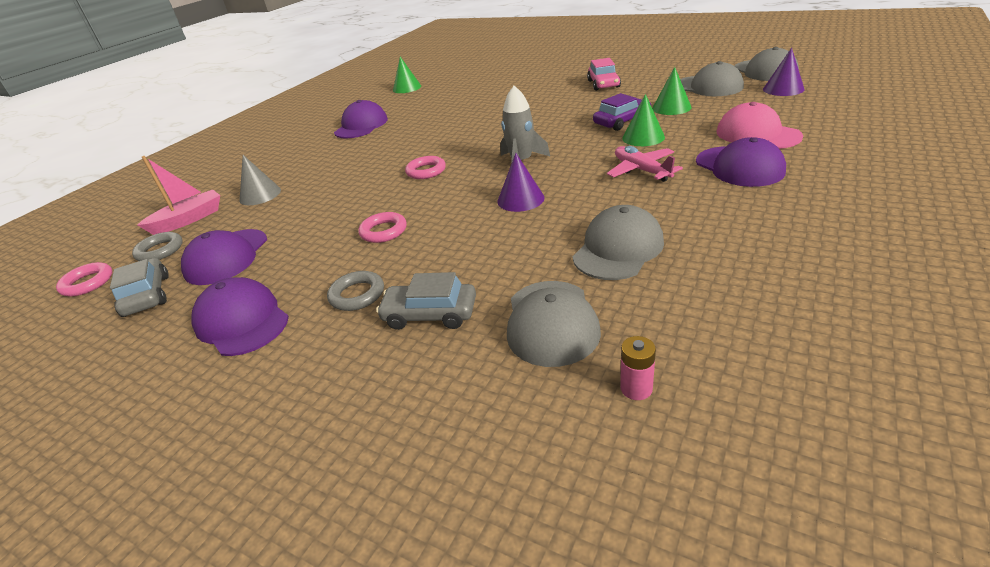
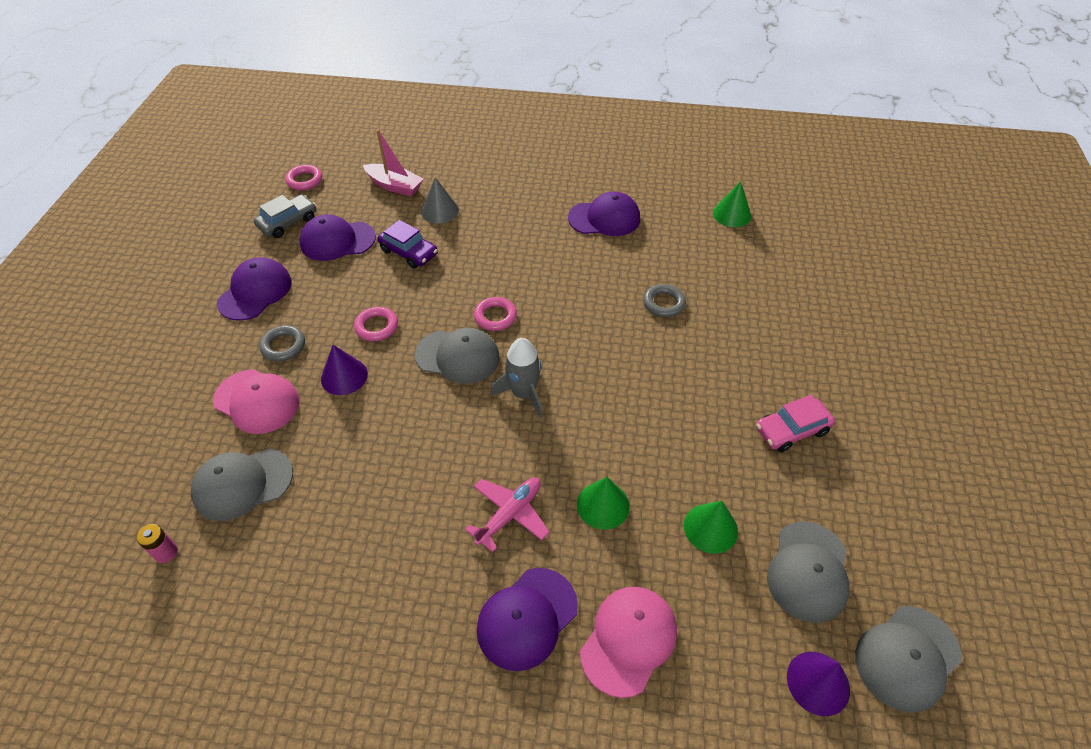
camera: 65 degrees right, 15 degrees up
grey ring [132,232,183,261] -> grey ring moved to [643,284,686,317]
grey car [376,272,476,330] -> pink cap [213,369,300,434]
purple cone [497,153,545,212] -> purple cone moved to [321,345,368,395]
grey cap [573,205,664,280] -> grey cap moved to [415,328,500,384]
purple car [593,93,651,131] -> purple car moved to [377,220,438,268]

